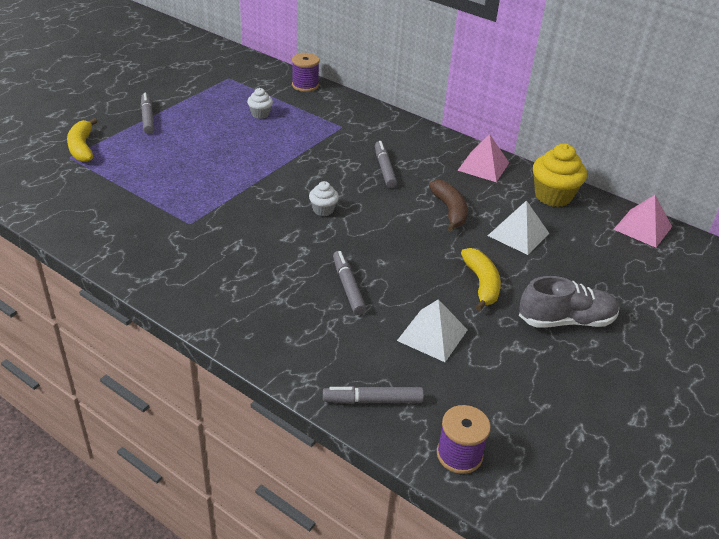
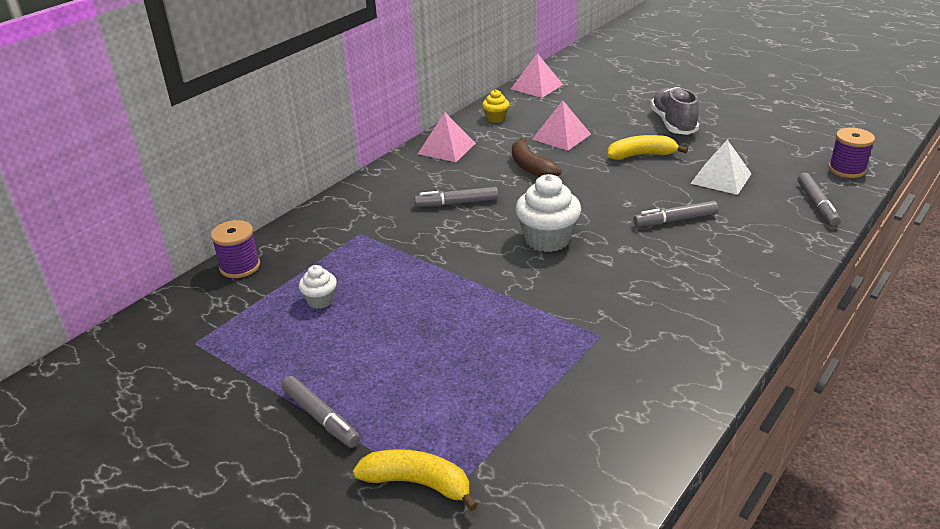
camera: 85 degrees left, 5 degrees down
yellow banana [67,118,97,162] -> yellow banana turned 150 degrees counterclockwise [353,449,478,511]
grey marker [141,93,154,134] -> grey marker turned 120 degrees counterclockwise [281,376,360,448]
white cupcake [309,181,339,216] -> white cupcake [515,174,581,252], size x1.87
brown banana [429,180,468,231] -> brown banana turned 105 degrees counterclockwise [512,137,562,177]
white pyramid [488,200,549,255] -> pink pyramid [532,101,591,151]
yellow cupcake [533,143,587,207] -> yellow cupcake [482,89,509,123], size x0.53

